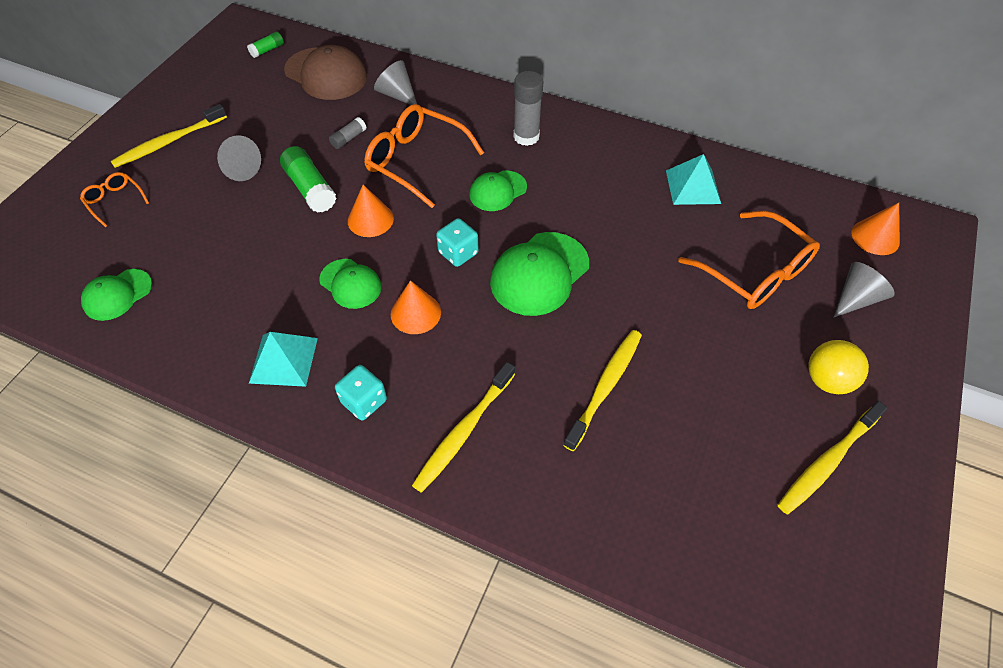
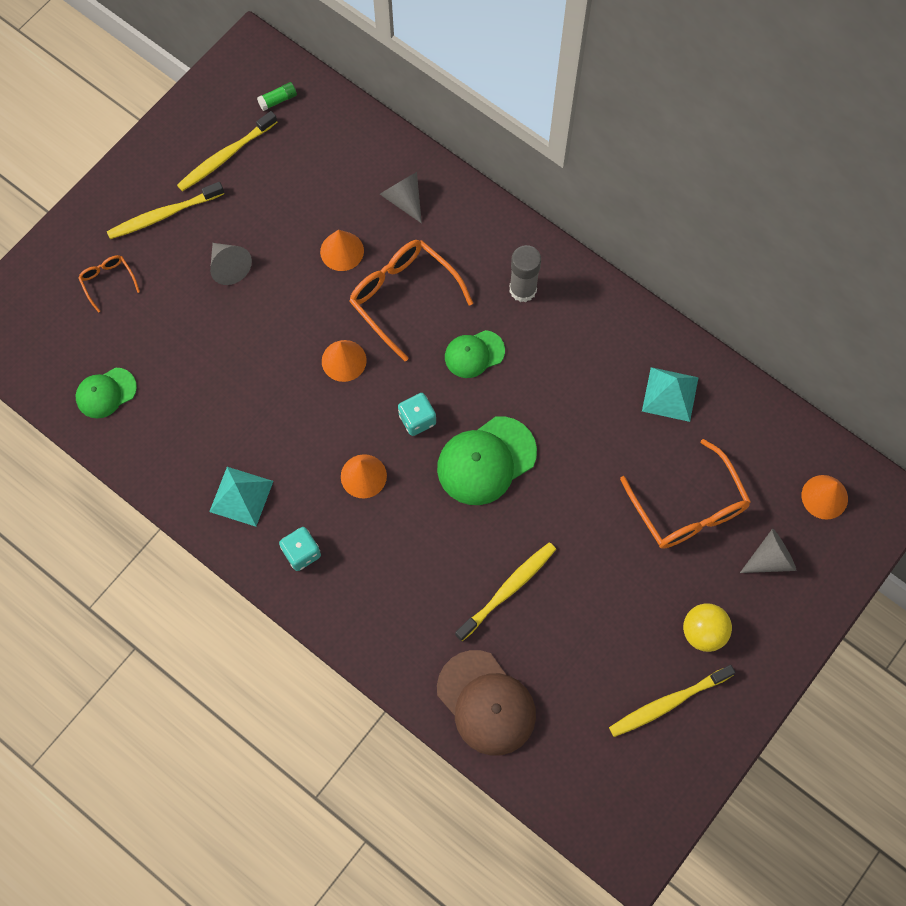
camera: 15 degrees right, 15 degrees up
green glue stick [280,146,337,213] -> none
brown cap [284,45,367,100] -> brown cap moved to [437,650,536,756]
green cap [319,259,382,309] -> none
grey glue stick [329,117,366,149] -> orange cone [320,230,364,271]
yellow toothbrush [412,362,515,493] -> yellow toothbrush moved to [177,111,277,191]

